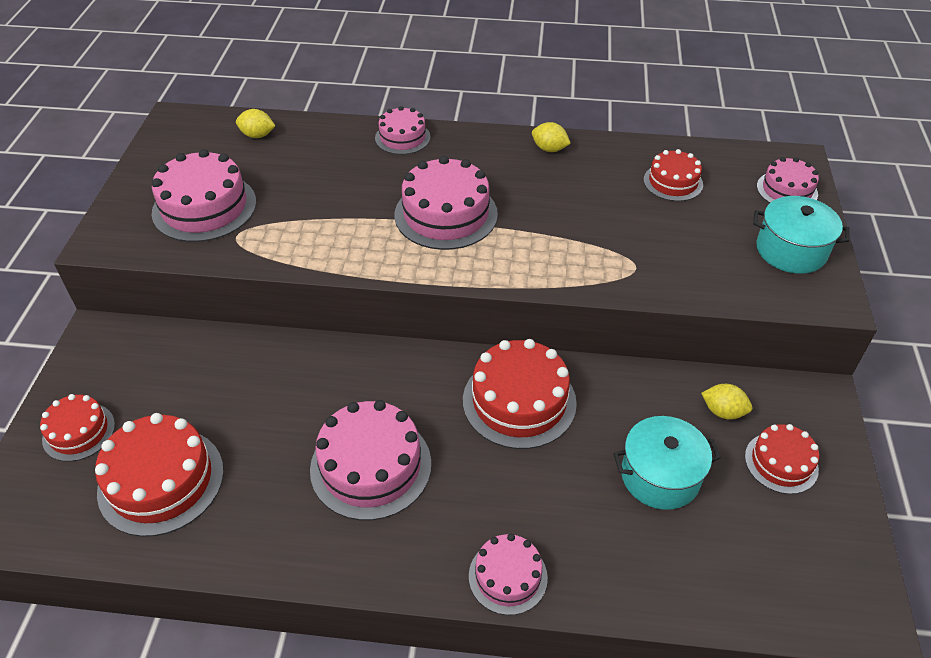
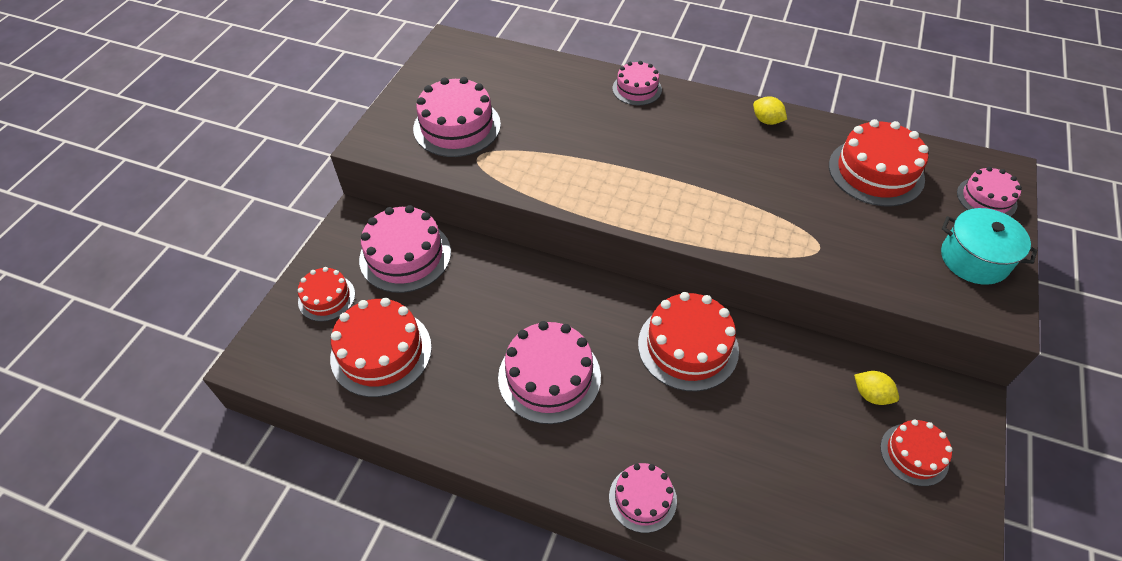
camera: 15 degrees right, 5 degrees up
yellow lemon [236,109,275,138] -> none
pink cake [394,156,498,250] -> pink cake moved to [359,205,451,293]
turquoise pot [613,416,721,510] -> none
red cake [644,149,703,201] -> red cake [829,119,929,206], size x1.69

